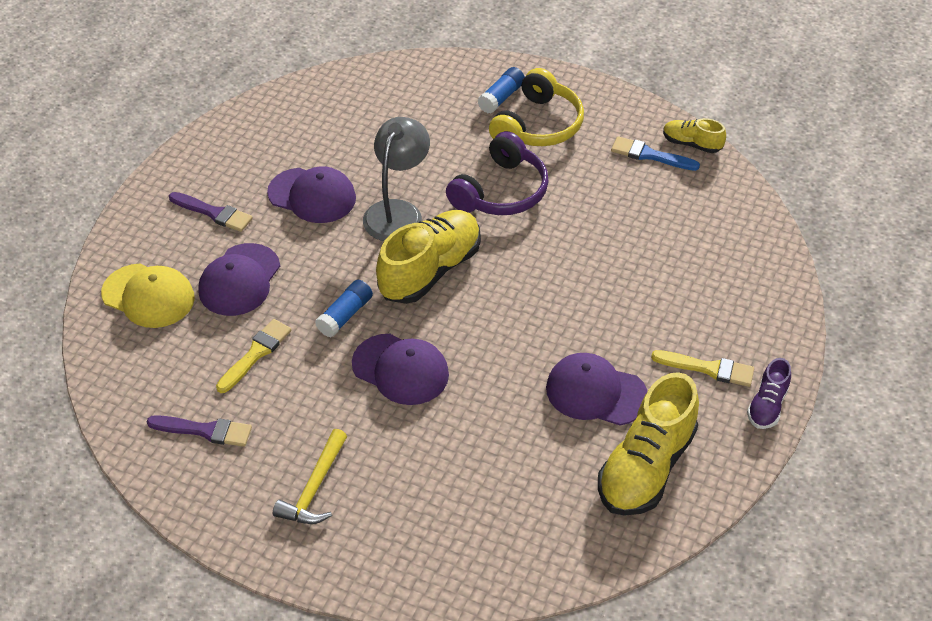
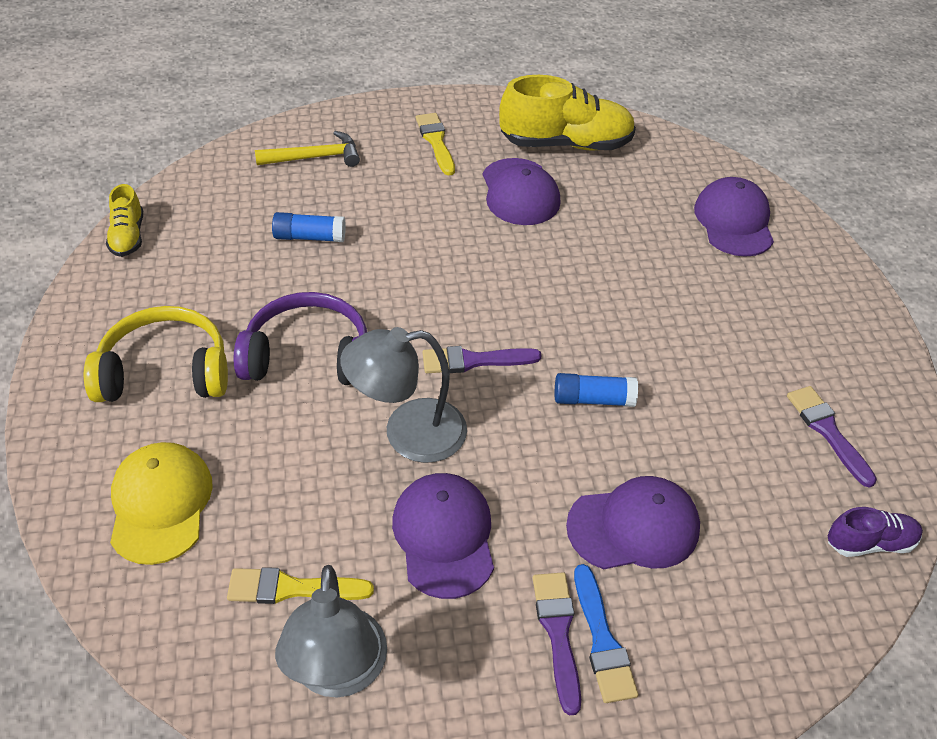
camera: 125 degrees left, 0 degrees up
yellow cap [101,264,195,328] -> yellow cap moved to [110,442,213,565]
yellow brush [216,319,291,393] -> yellow brush moved to [227,567,374,604]
yellow hammer [273,429,347,524] -> yellow hammer moved to [255,131,360,167]
purple cap [352,334,449,405] -> purple cap moved to [694,177,774,257]
yellow shoe [376,210,481,304] -> purple brush [423,346,542,373]
blue glue stick [478,67,525,114] -> blue glue stick moved to [272,212,346,242]
blue brush [611,136,700,171] -> blue brush moved to [574,564,638,703]
purple shoe [747,358,791,429] -> purple shoe moved to [828,507,923,557]
none -> grey lamp [275,565,387,698]

